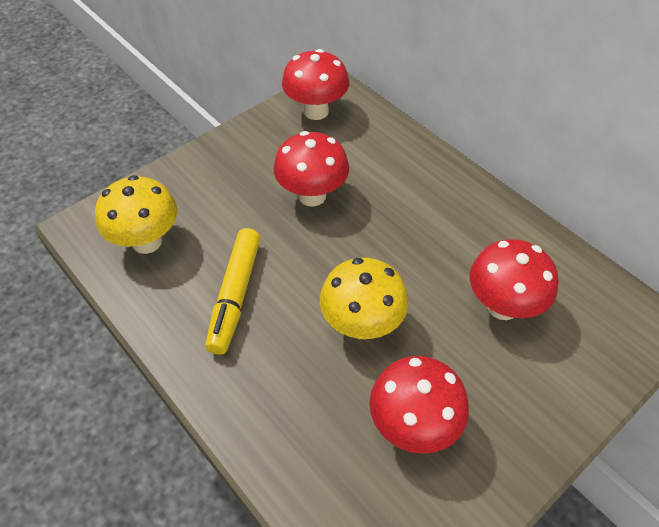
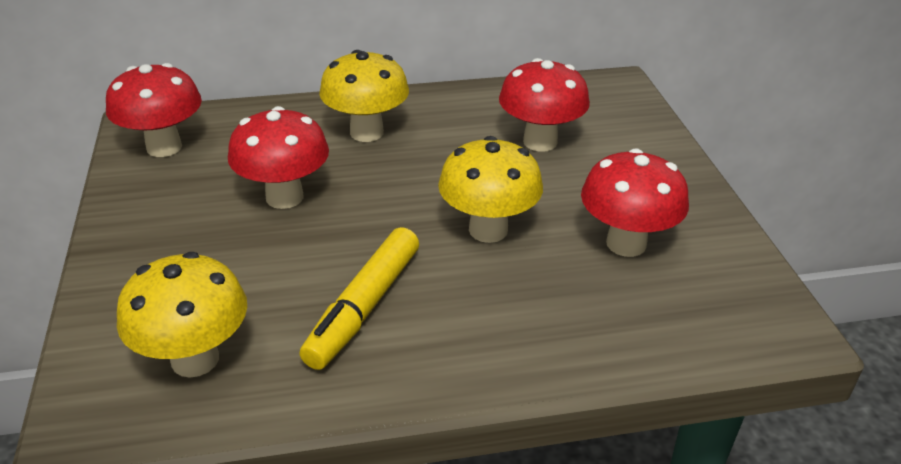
camera: 60 degrees left, 15 degrees down
yellow marker [205,228,261,355] -> yellow marker turned 75 degrees clockwise [299,227,419,370]
none -> yellow mushroom [319,50,409,142]

